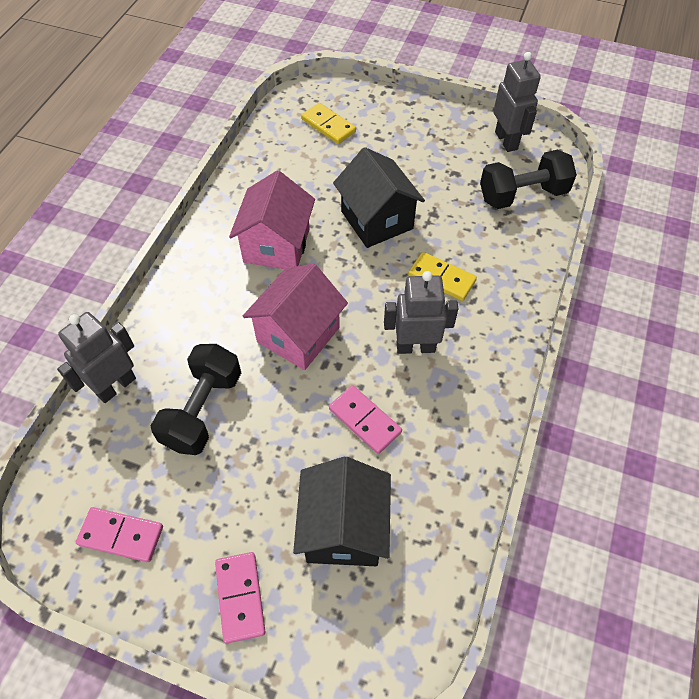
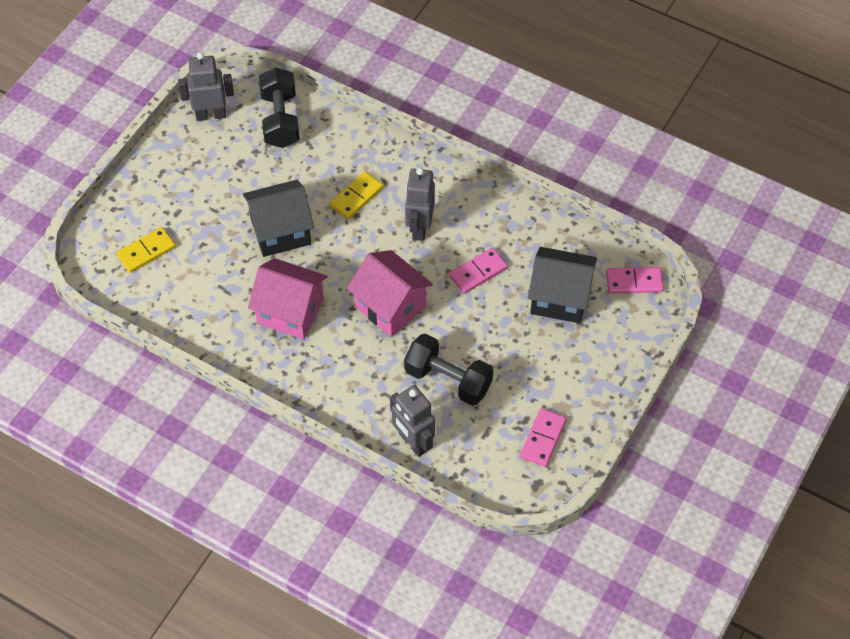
camera: 80 degrees left, 0 degrees up
pink domino [215,552,265,644] -> pink domino moved to [606,267,664,294]

